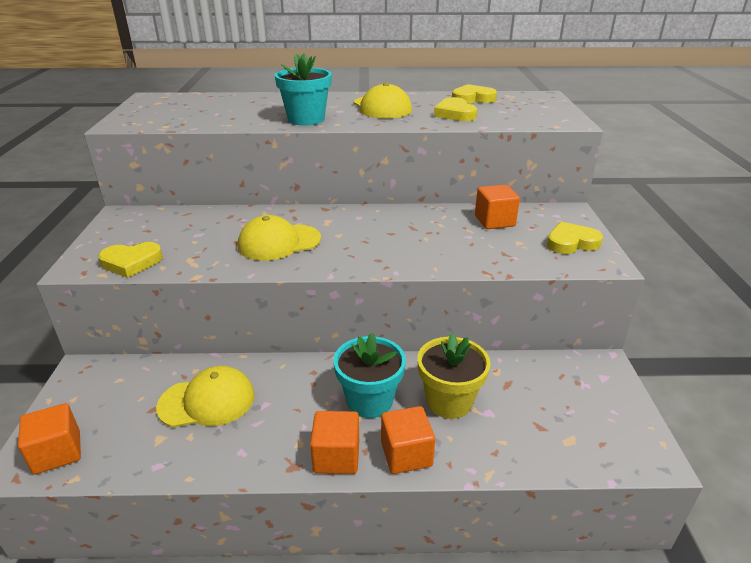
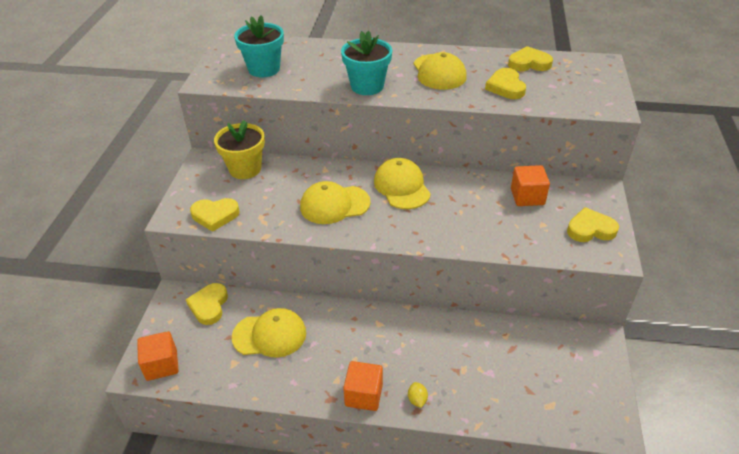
camera: 10 degrees right, 10 degrees up
turquoise flower pot [334,333,406,418] -> turquoise flower pot moved to [234,15,284,78]
orange cube [381,406,435,474] -> yellow lemon [408,382,428,408]
yellow flower pot [417,333,491,419] -> yellow flower pot moved to [214,120,265,179]
none -> yellow heart [186,283,228,325]
none -> yellow cap [374,158,431,209]

